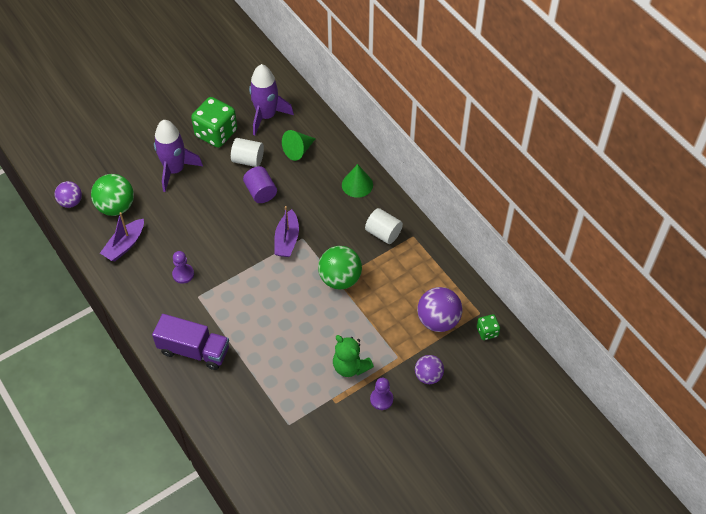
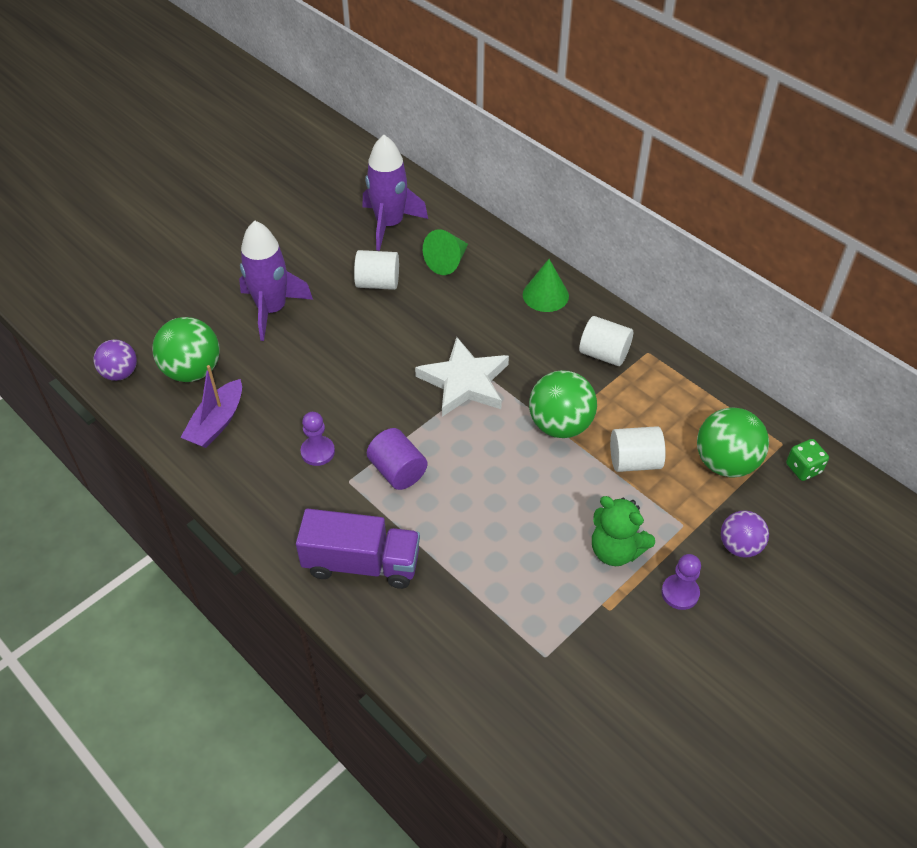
camera: 10 degrees left, 5 degrees down
green dice [191,97,237,148] -> none
purple cylinder [243,166,277,203] -> purple cylinder moved to [367,428,427,490]
purple boat [274,206,299,257] -> white star [415,337,509,417]
purple ball [417,287,462,332] -> green ball [697,408,769,477]
none -> white cylinder [610,426,666,472]

